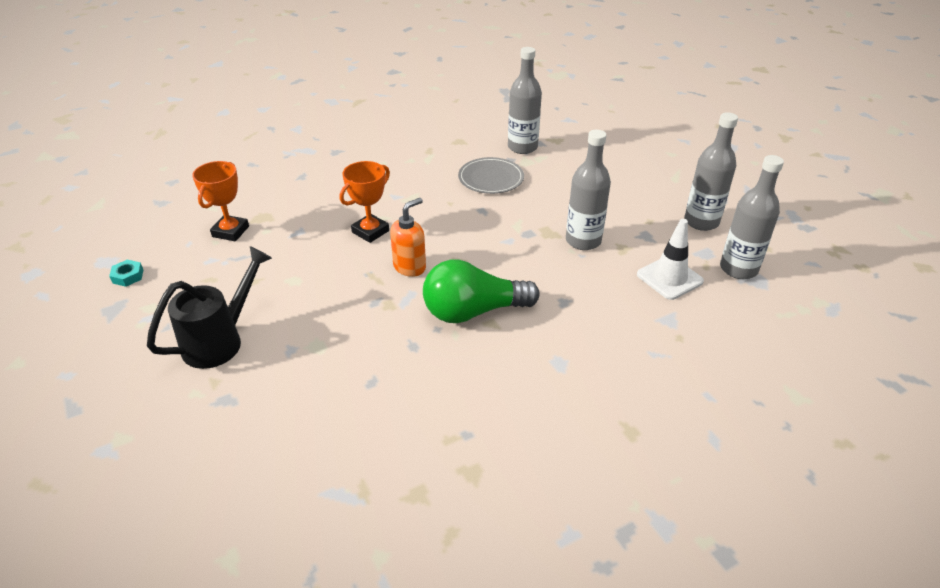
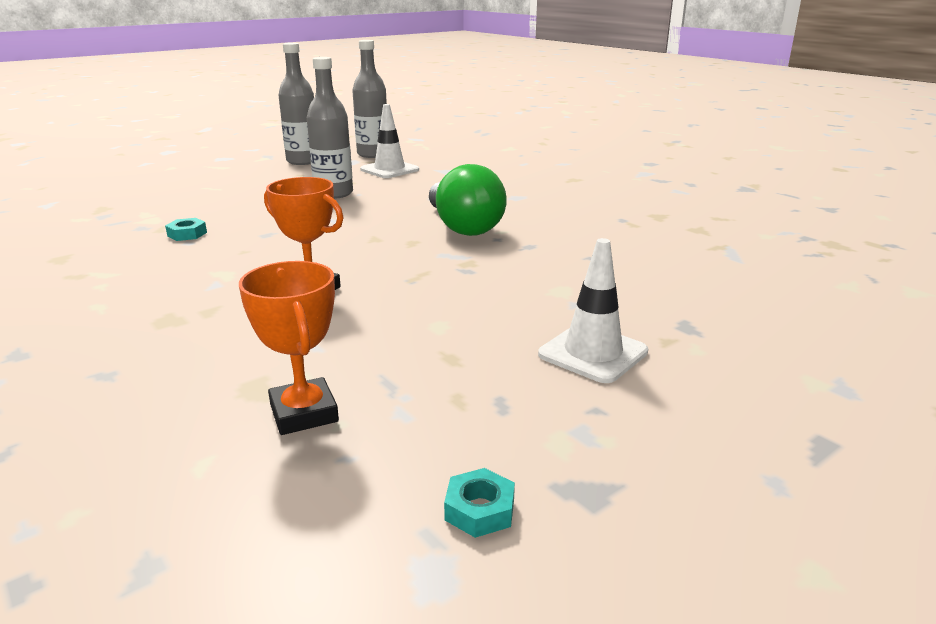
camera: 100 degrees left, 15 degrees down
black watering can [147,246,272,369] -> white traffic cone [538,238,648,383]
orange trophy [192,161,249,241] -> orange trophy turned 60 degrees clockwise [239,261,339,435]
orange soap dispenser [390,198,426,277] -> none
grey plate [458,157,524,194] -> turquoise nut [165,218,207,241]
grey bottle [508,47,542,154] -> none

